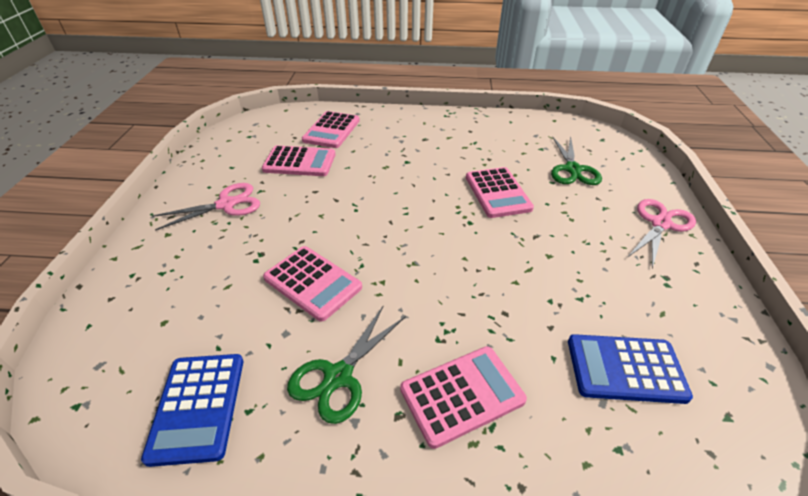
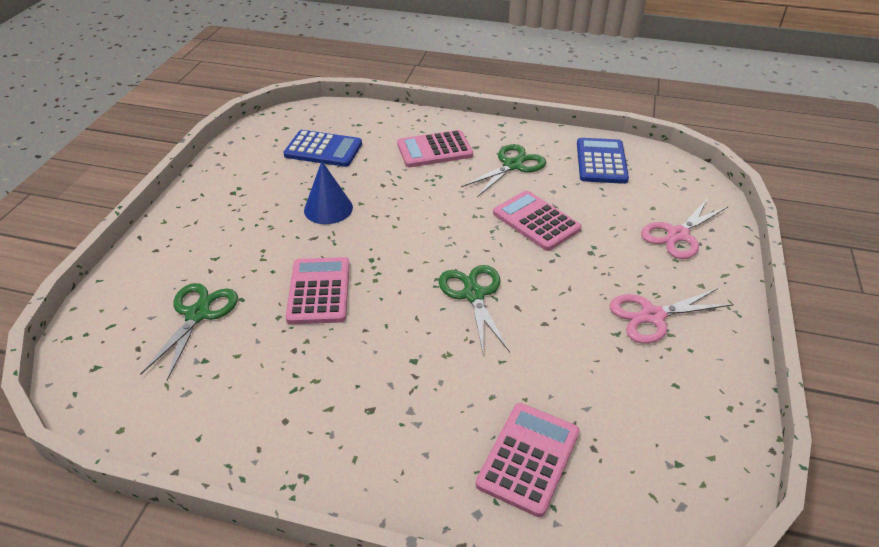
camera: 170 degrees left, 0 degrees up
pink calculator [262,146,335,176] -> none
pink scissors [628,199,696,268] -> pink scissors moved to [641,198,728,259]
none -> blue cone [304,161,353,224]
none -> green scissors [439,265,510,352]

